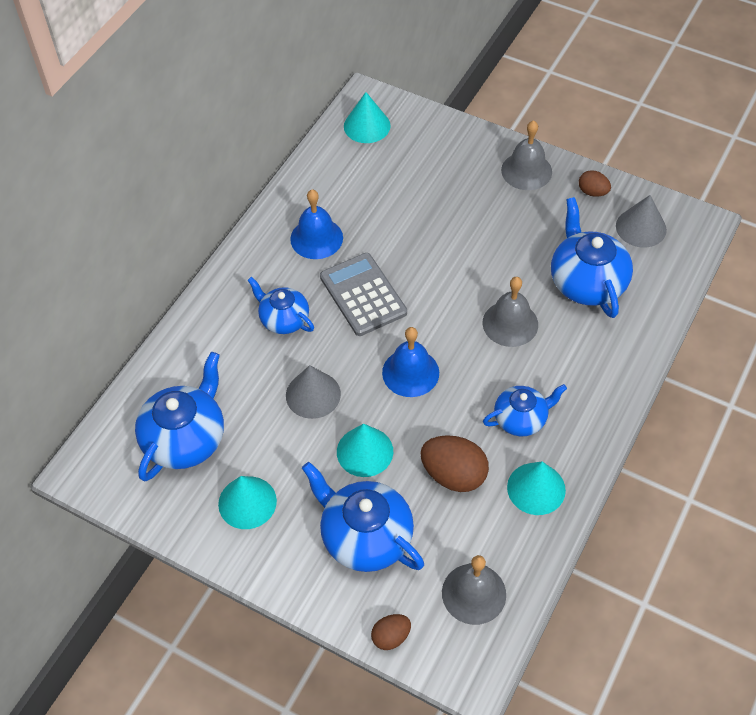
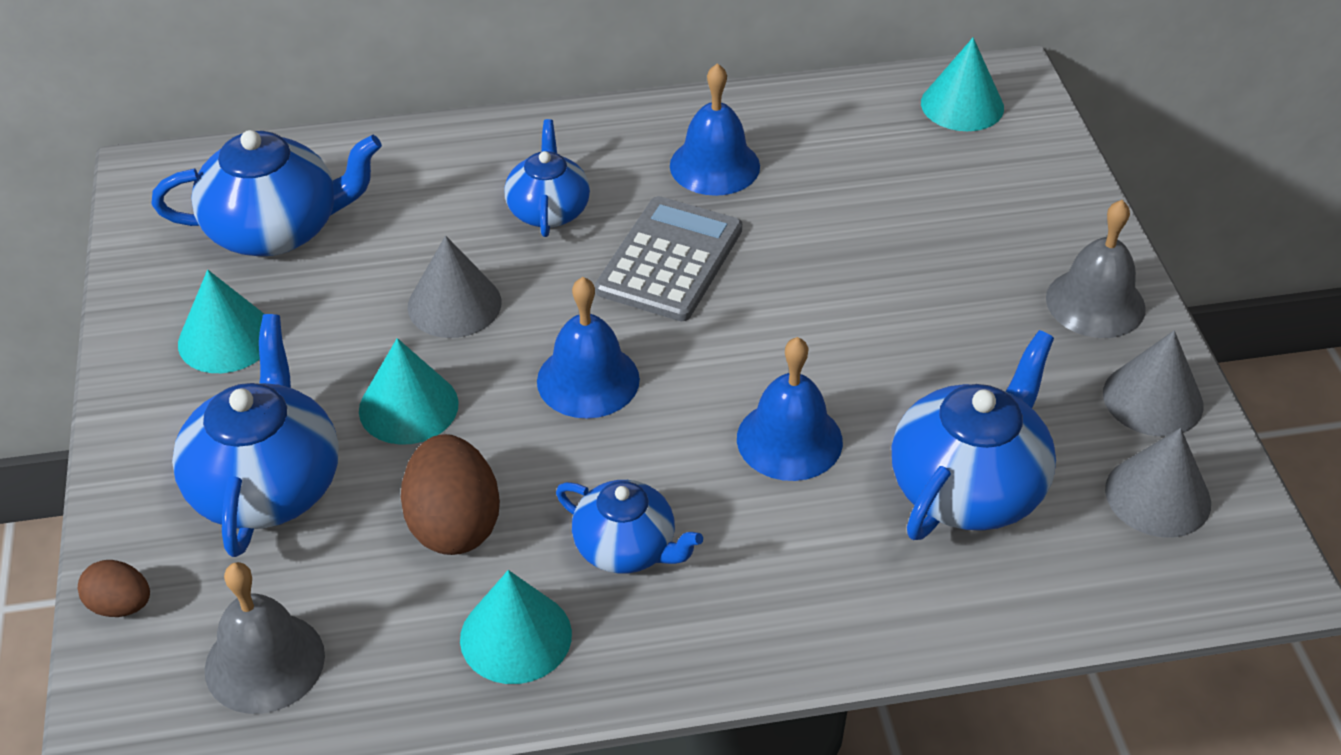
camera: 50 degrees right, 10 degrees down
grey bell [483,277,538,347] -> blue bell [737,337,843,481]
brown egg [579,170,611,197] -> grey cone [1103,330,1203,436]

